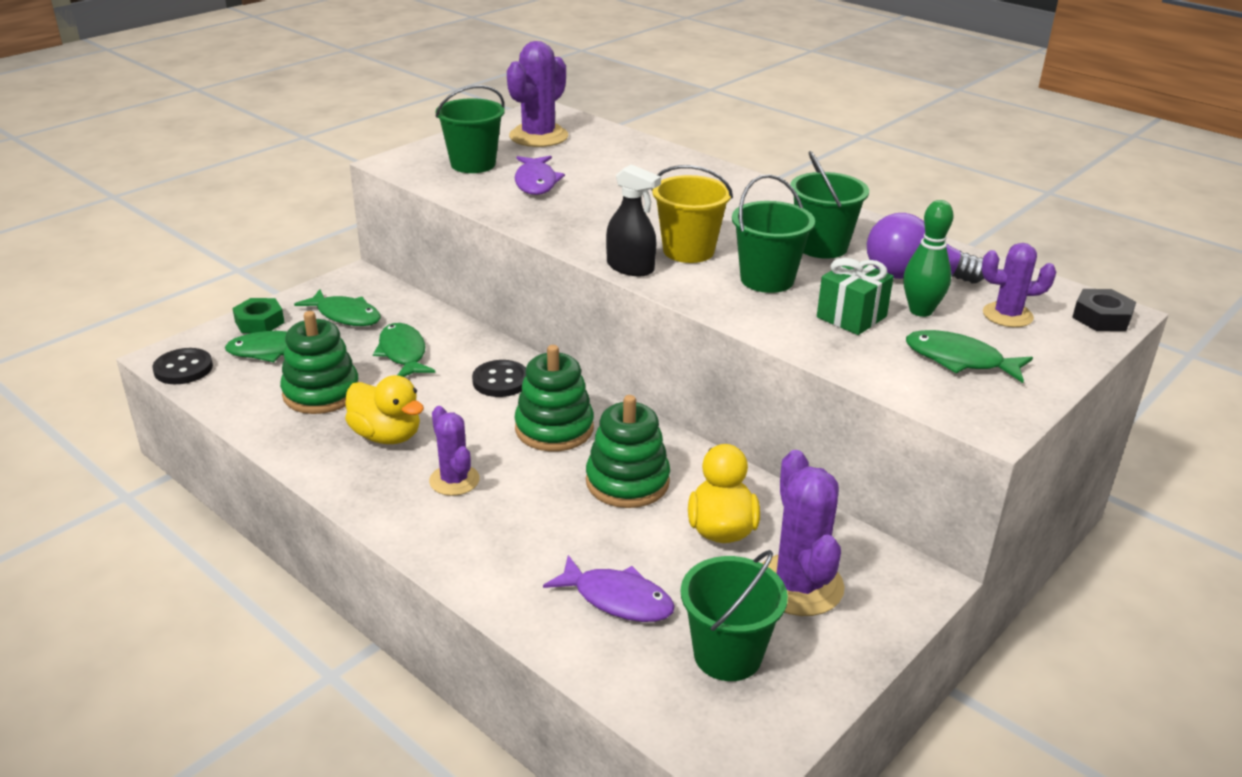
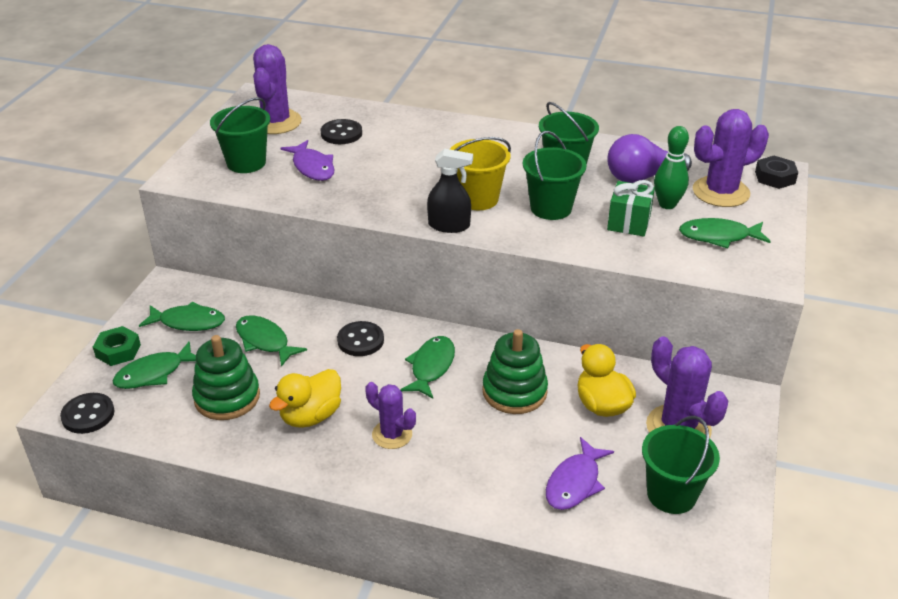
camera: 25 degrees left, 5 degrees up
yellow duck [345,375,424,444] -> yellow duck turned 120 degrees clockwise [269,369,341,428]
green stacking toy [515,345,594,452] -> green fish [400,336,455,399]
purple fish [543,555,675,622] -> purple fish turned 120 degrees clockwise [546,437,614,510]
purple cactus [981,243,1056,327] -> purple cactus [693,109,769,207], size x1.60
none -> black button [321,119,362,144]

